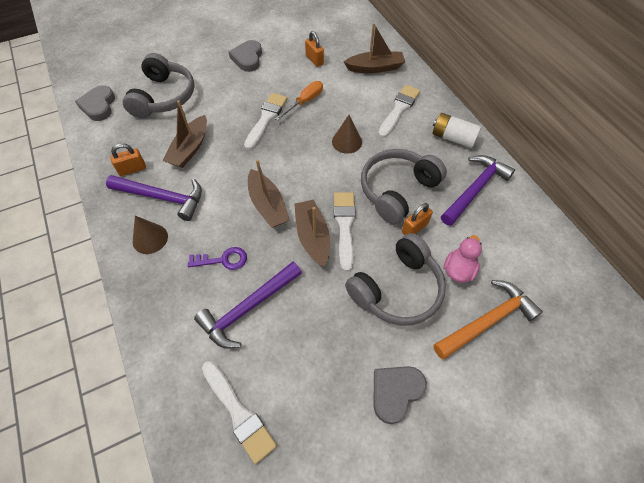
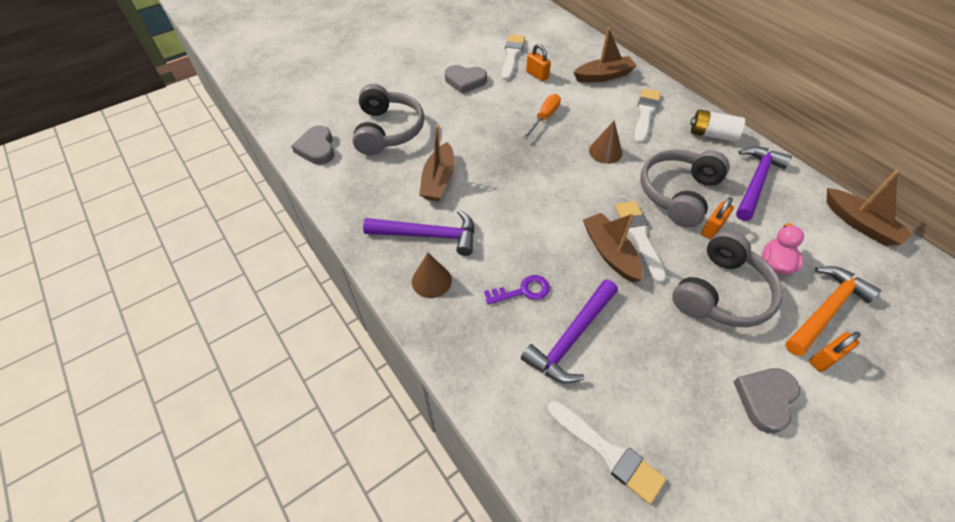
camera: 10 degrees left, 5 degrees down
orange padlock [110,143,146,176] -> orange padlock moved to [809,332,861,372]
grey heart [229,40,262,72] -> grey heart turned 75 degrees counterclockwise [445,65,487,94]
white brush [244,93,287,150] -> white brush moved to [502,34,525,80]
brown boat [248,160,290,228] -> brown boat moved to [827,170,913,246]

